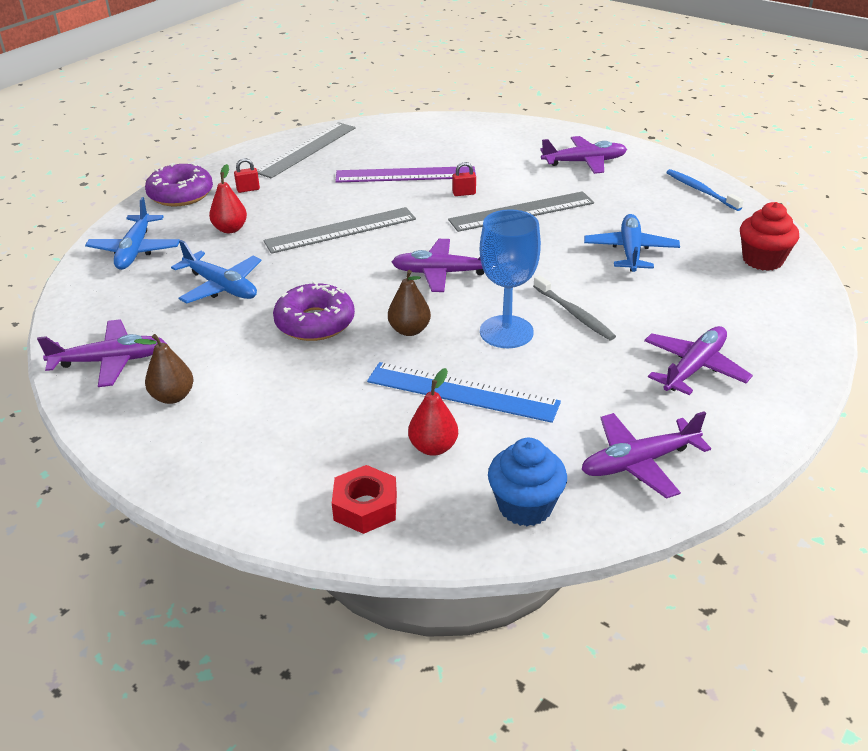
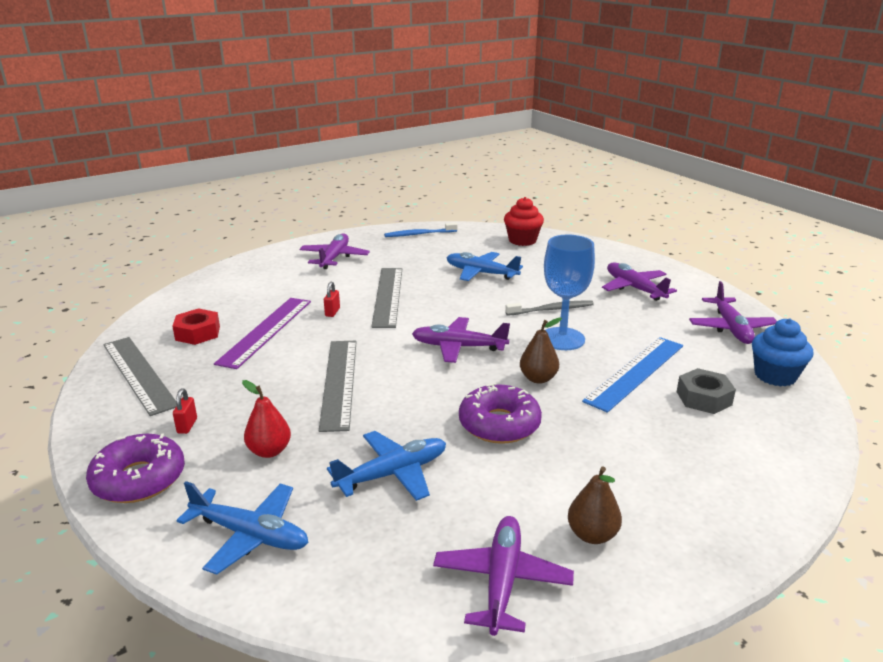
camera: 70 degrees left, 10 degrees down
red nut [332,465,397,534] -> red nut moved to [172,308,220,345]
purple plane [392,239,485,292] -> purple plane turned 75 degrees clockwise [412,317,510,363]
red pear [408,368,458,456] -> grey nut [677,368,736,414]

